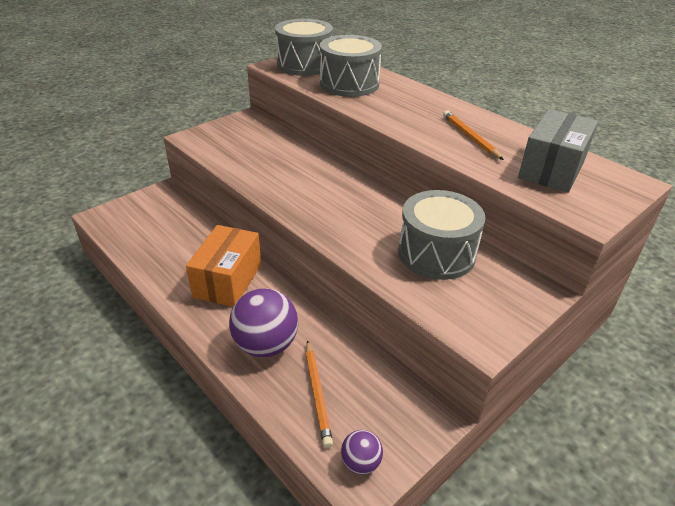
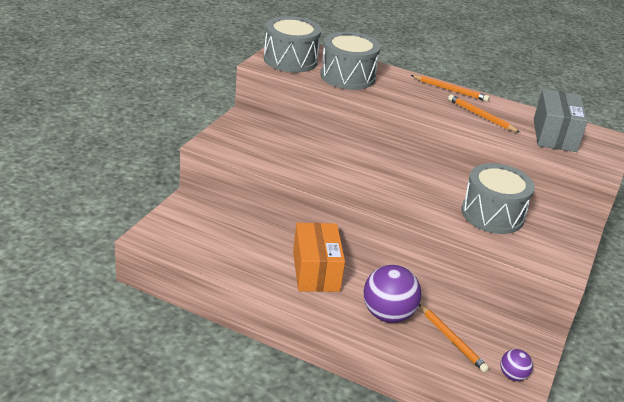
camera: 25 degrees left, 5 degrees down
none -> orange pencil [411,75,489,102]

